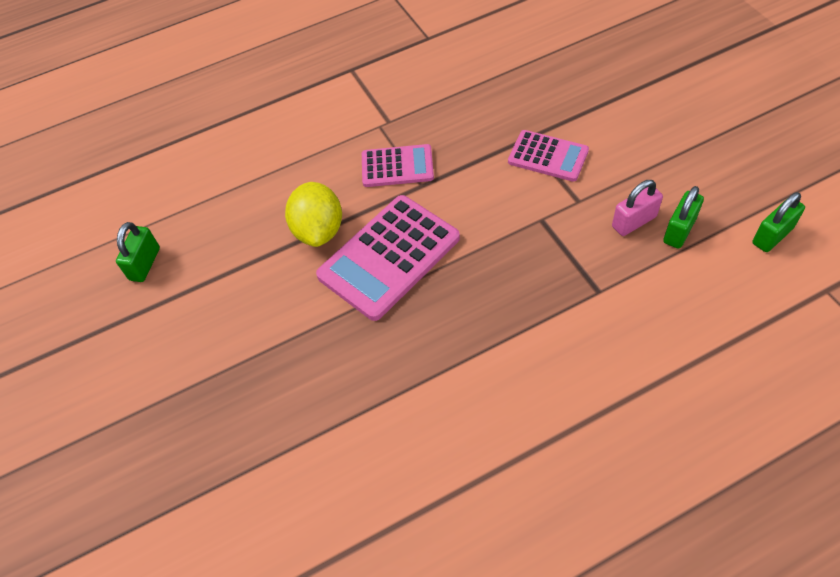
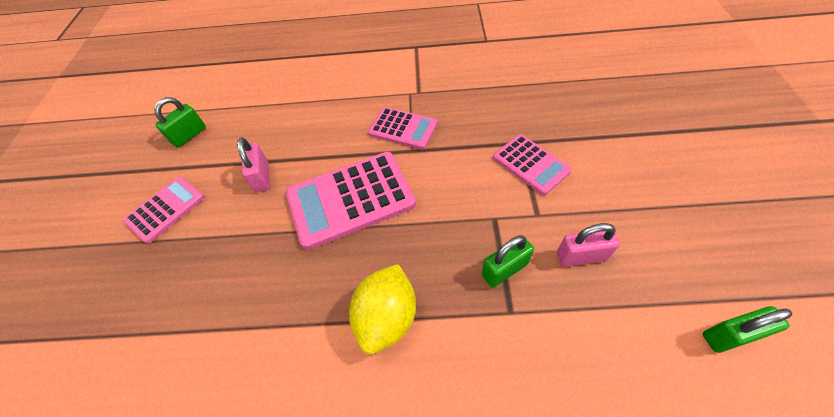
camera: 25 degrees right, 0 degrees up
yellow lemon [285,182,342,247] -> yellow lemon moved to [349,264,416,354]
green padlock [663,186,704,249] -> green padlock moved to [482,235,534,288]
none -> pink calculator [123,177,204,244]
none -> pink padlock [237,138,270,192]

